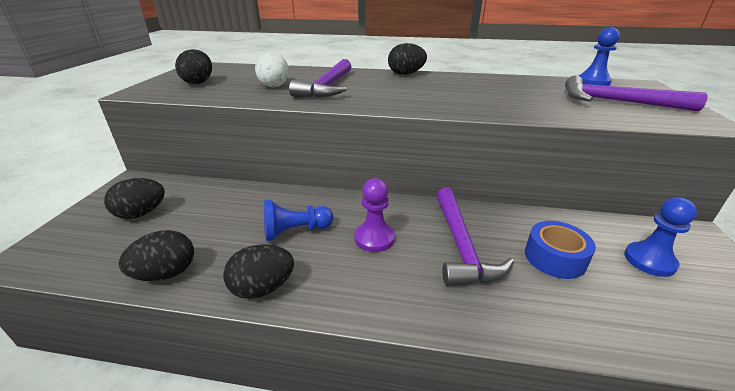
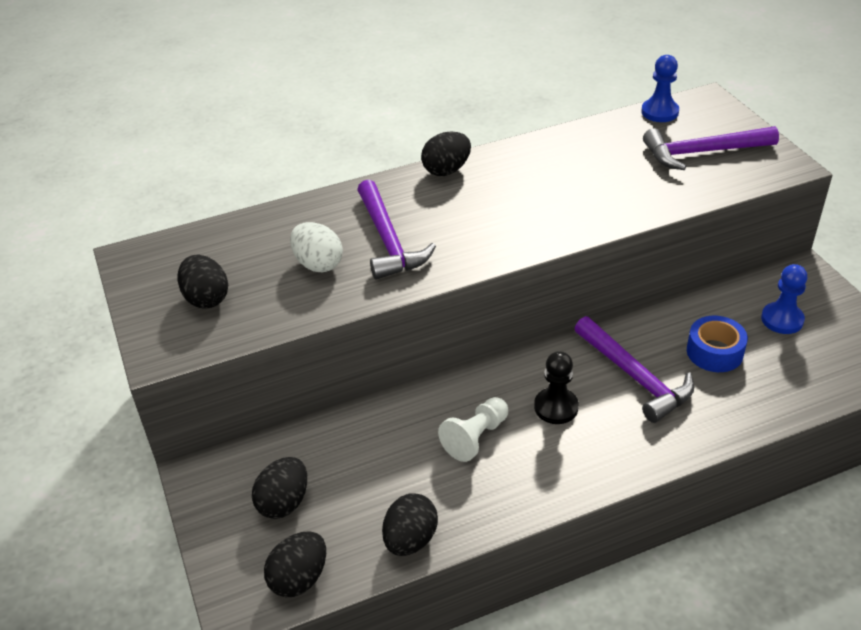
camera: 30 degrees left, 10 degrees up
black egg [223,244,294,299] -> black egg moved to [264,531,326,597]
blue pawn [264,200,333,241] -> white pawn [438,397,508,462]
purple pawn [354,178,395,252] -> black pawn [534,351,579,424]

